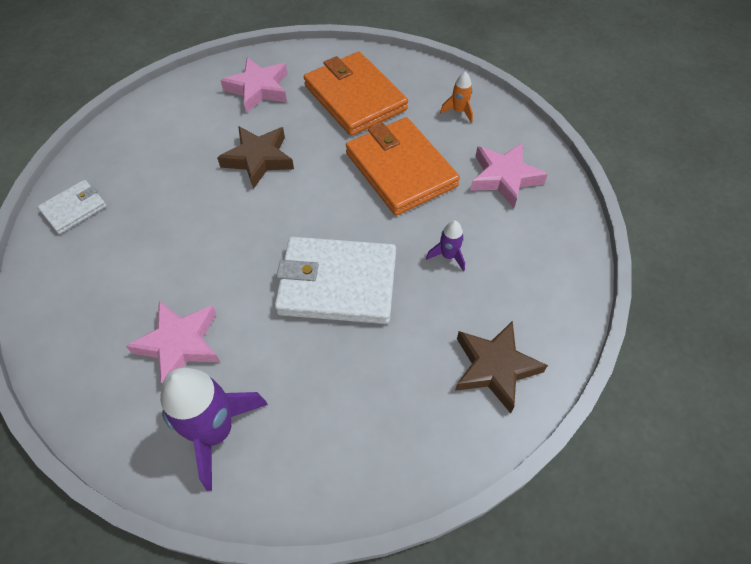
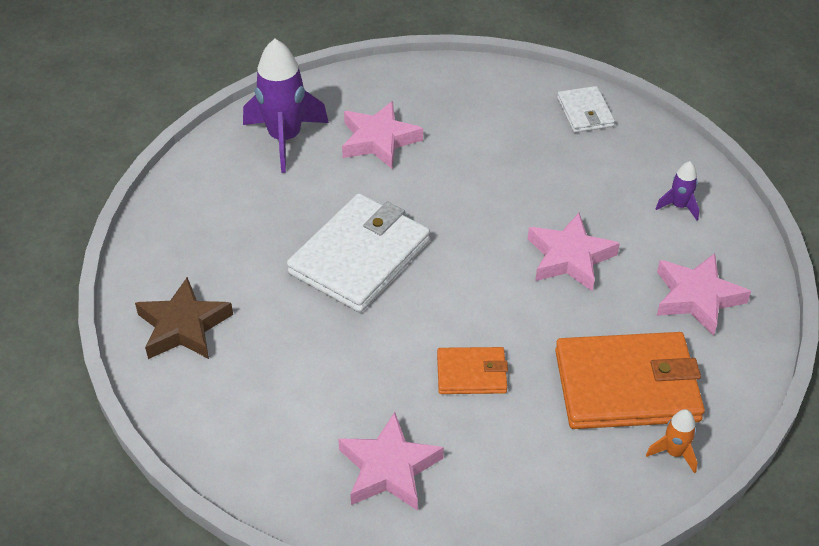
camera: 120 degrees right, 10 degrees down
brown star [217,126,294,189] -> pink star [528,213,620,291]
orange wallet [346,117,460,216] -> orange wallet [437,347,508,394], size x0.52
purple rocket [426,220,465,271] -> purple rocket moved to [656,161,699,220]
orange rocket [440,71,473,123] -> orange rocket moved to [646,409,697,474]

